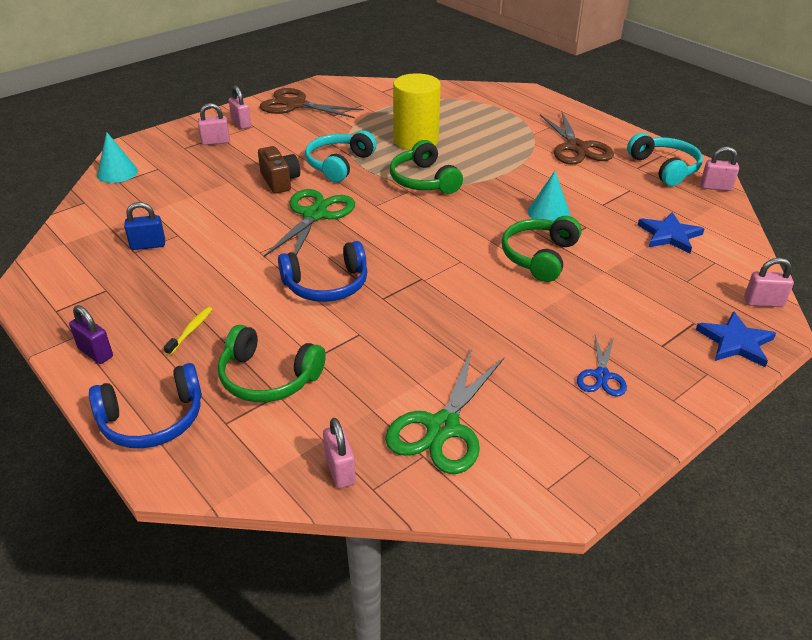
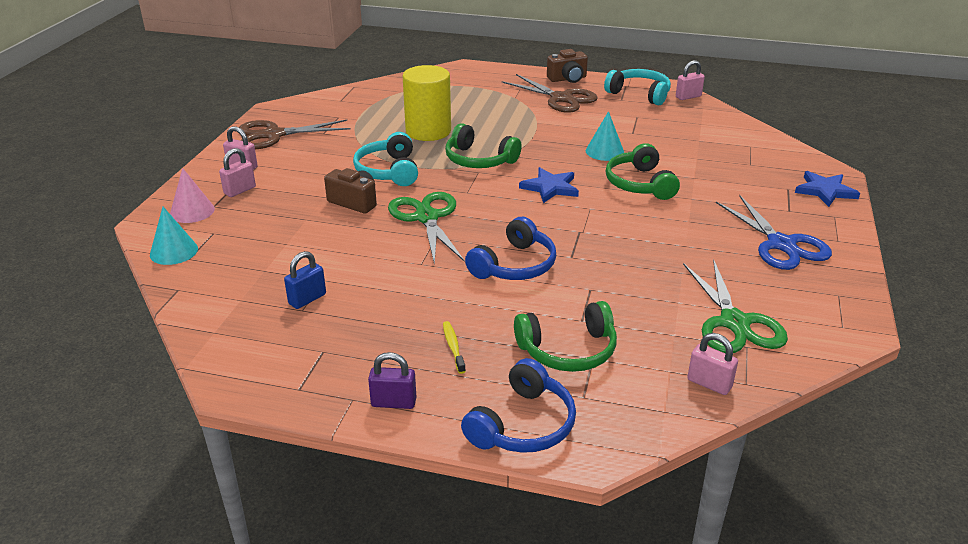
camera: 35 degrees left, 5 degrees down
blue scissors [577,335,627,397] -> blue scissors [716,195,832,270], size x1.79
blue star [638,212,704,253] -> blue star moved to [519,167,579,203]
pink padlock [744,258,794,307] -> none
none -> pink cone [170,168,215,223]
none -> brown camera [547,49,588,83]

